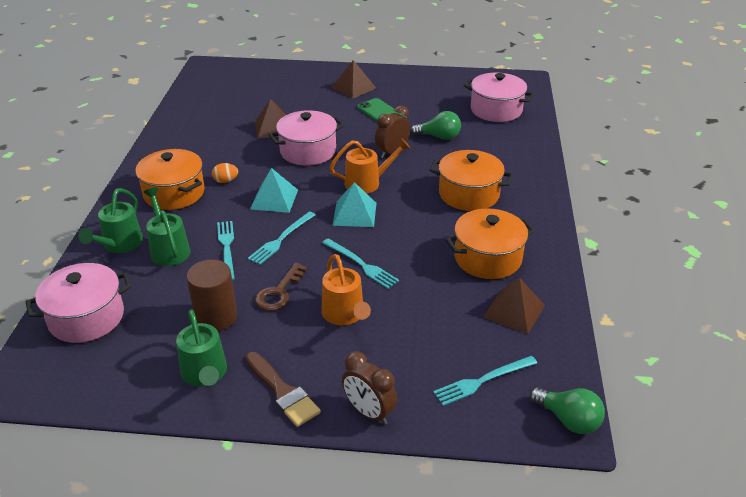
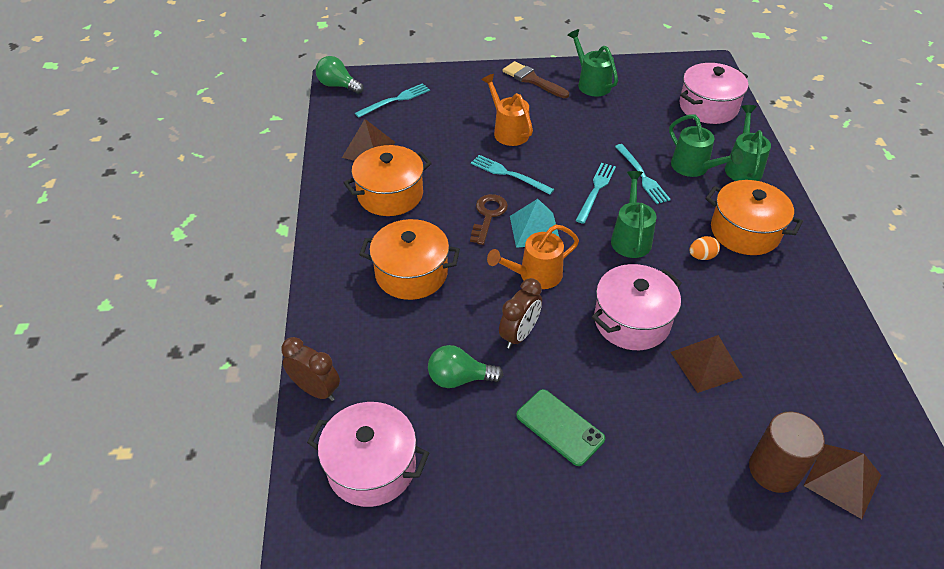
camera: 170 degrees right, 10 degrees up
brown cylinder [187,260,237,331] -> brown cylinder moved to [749,412,825,493]
turquoise pyramid [250,168,298,213] -> green watering can [611,171,656,258]
brown key [255,263,307,311] -> brown key moved to [470,194,508,245]
brown pyramid [331,60,376,99] -> brown pyramid moved to [803,444,881,519]
brown clock [342,351,397,425] -> brown clock moved to [281,337,340,401]

